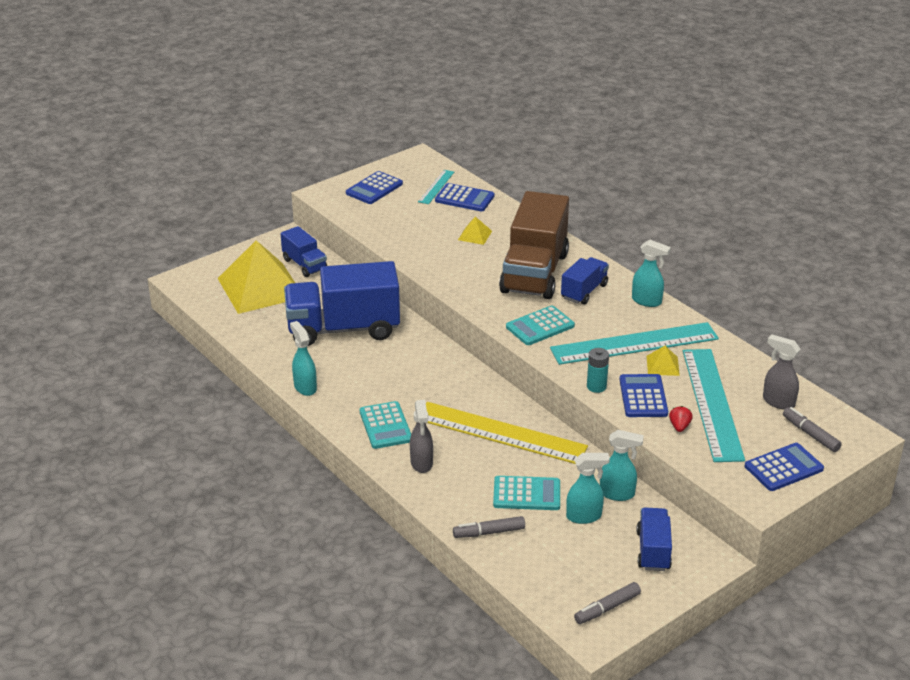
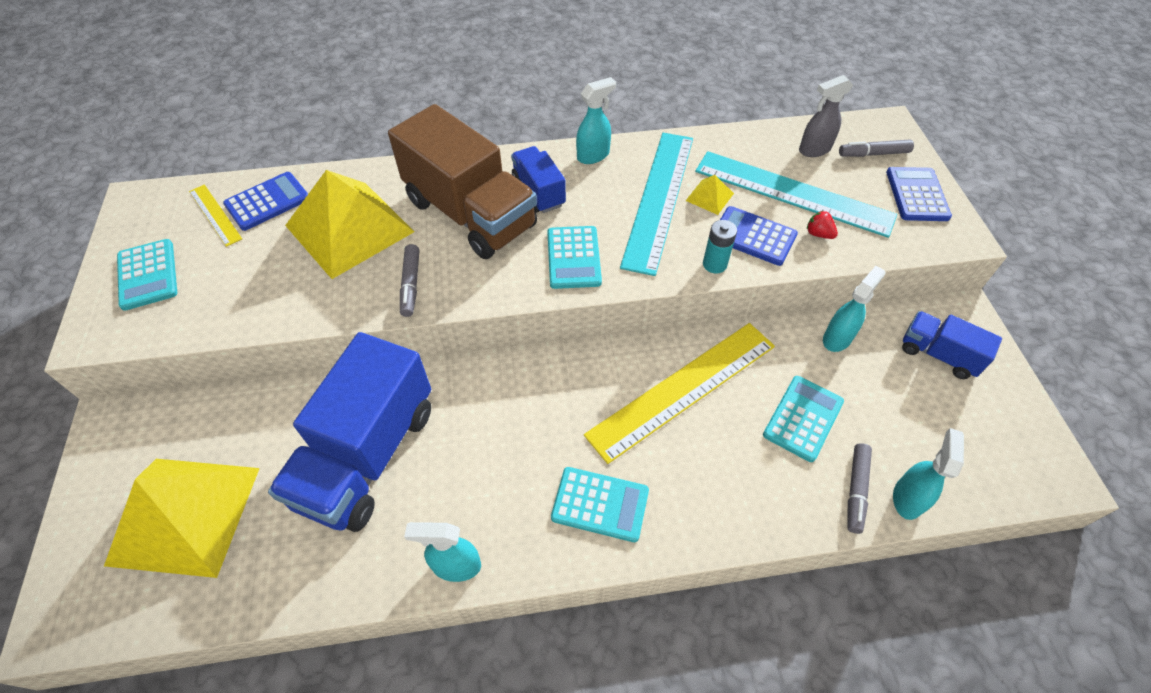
camera: 60 degrees left, 20 degrees up
blue truck [281,226,327,277] -> none
blue calculator [346,171,403,204] -> turquoise calculator [117,239,177,311]
grey spray bottle [410,400,433,473] -> none
turquoise ruler [418,170,454,204] -> yellow ruler [189,185,242,247]
yellow pyramid [458,217,492,245] -> yellow pyramid [285,170,414,279], size x2.49
turquoise spray bottle [566,453,610,524] -> turquoise spray bottle moved to [893,428,964,520]
grey marker [574,582,641,624] -> grey marker moved to [400,244,419,317]

